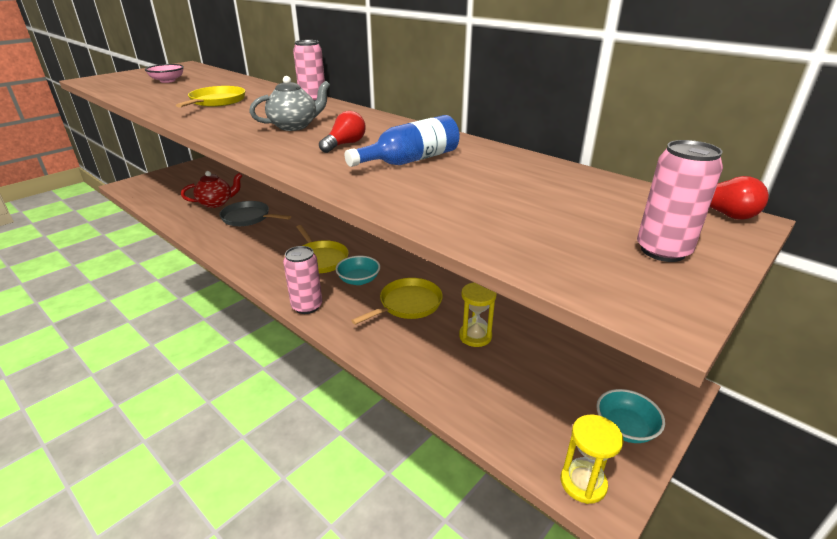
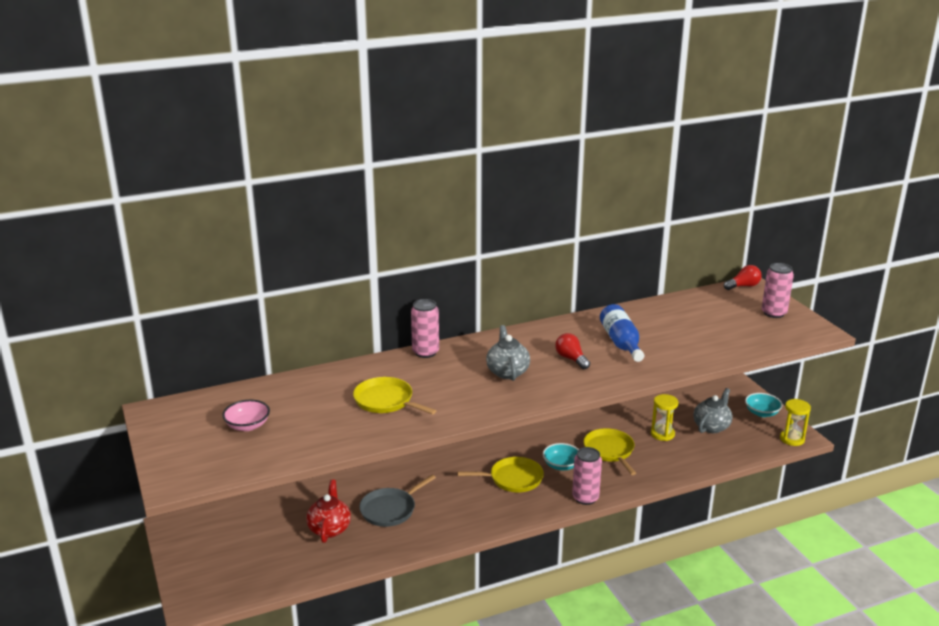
camera: 65 degrees left, 5 degrees down
none -> grey teapot [693,388,733,433]

